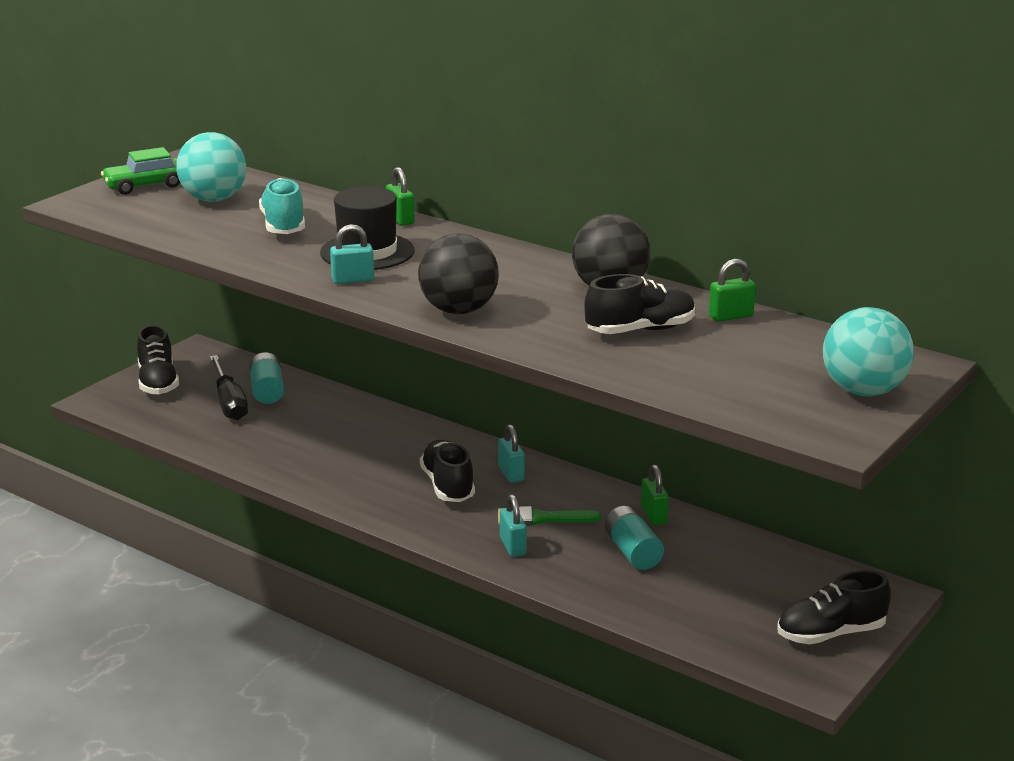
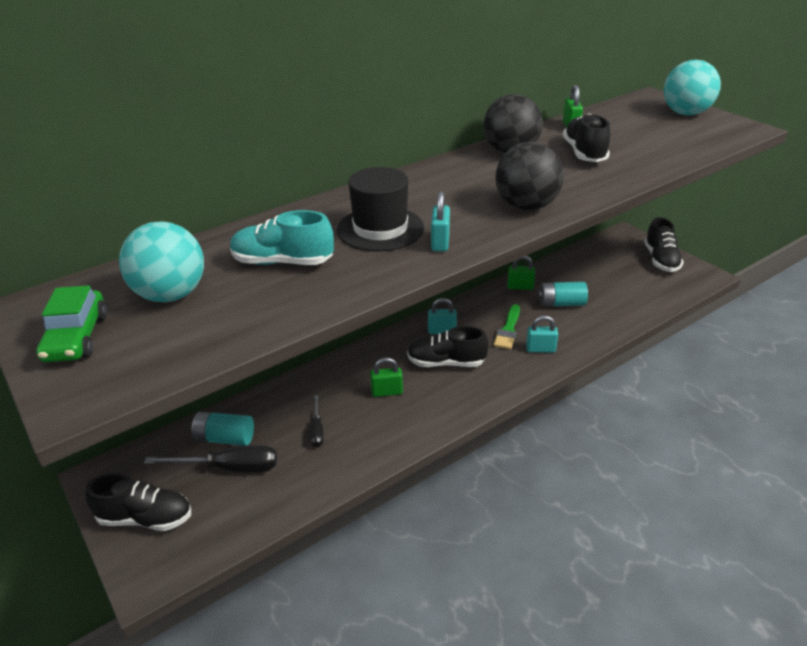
camera: 70 degrees left, 10 degrees up
green padlock [386,167,415,226] -> green padlock moved to [370,357,403,397]
none -> black screwdriver [310,395,324,447]

